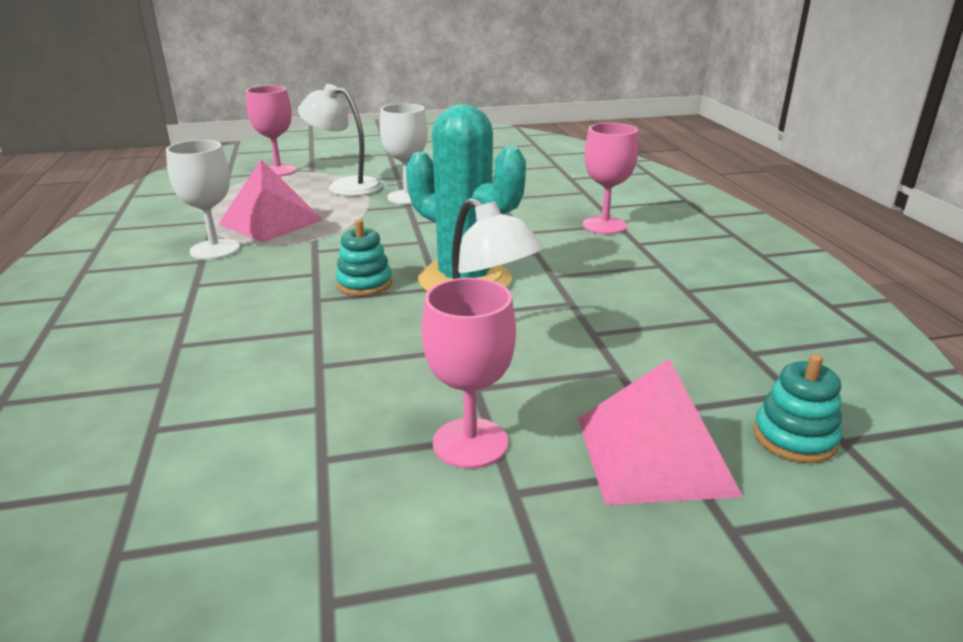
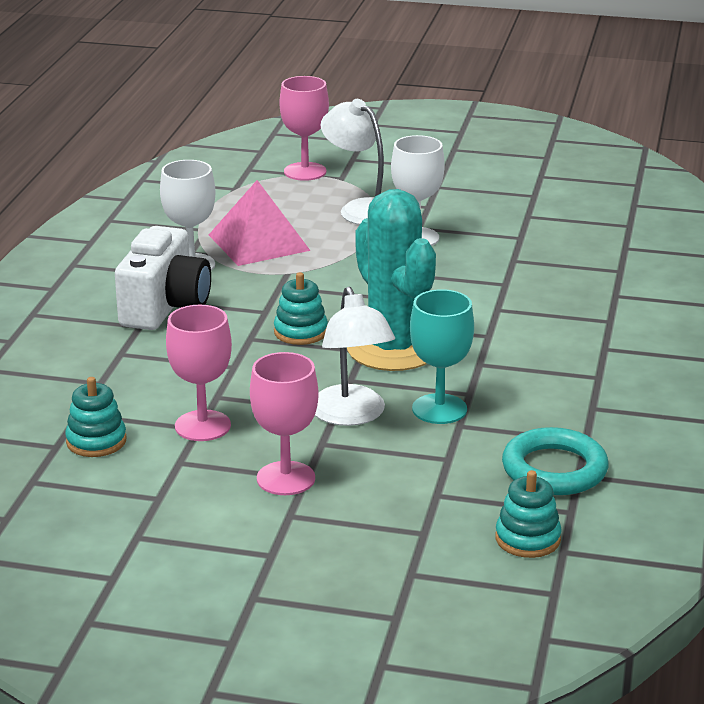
camera: 25 degrees right, 0 degrees up
pink pyramid [578,359,743,505] -> none
pink goblet [583,123,639,234] -> pink goblet moved to [166,305,232,441]
none -> turquoise stacking toy [65,377,126,457]
none -> white camera [115,226,211,330]
none -> turquoise goblet [410,289,474,424]
none -> turquoise ring [502,427,609,495]

